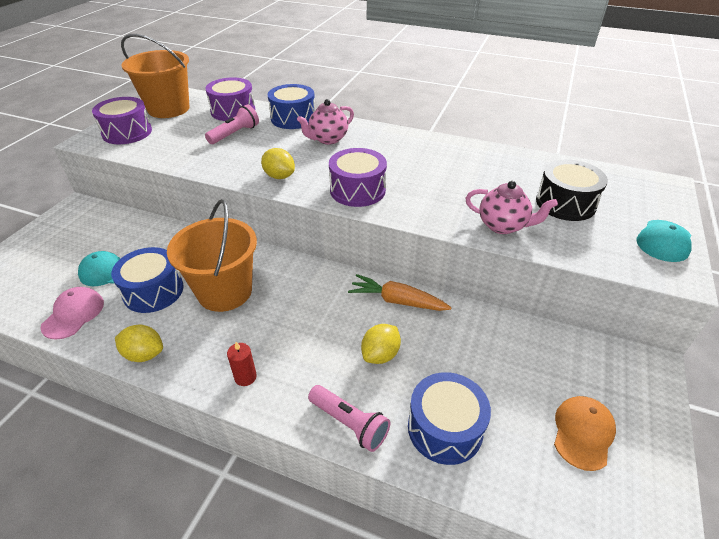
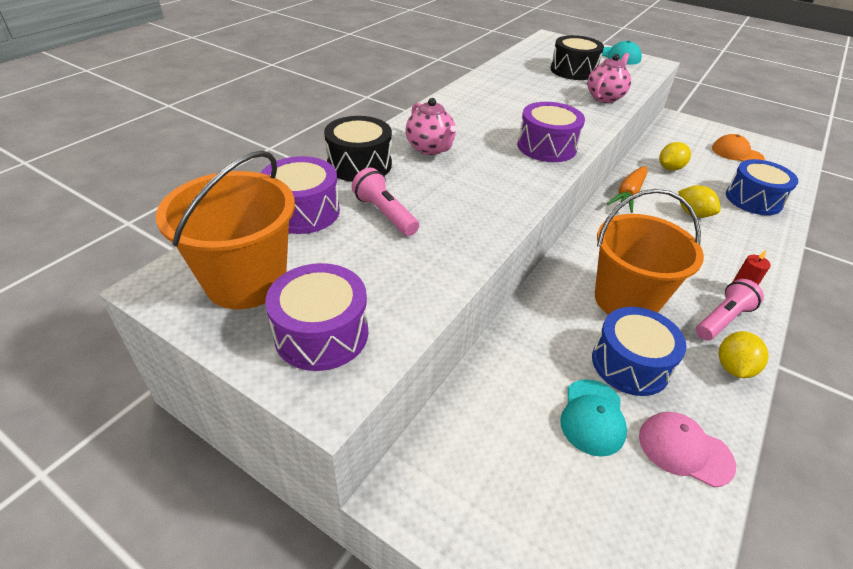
camera: 80 degrees left, 0 degrees up
yellow lemon [261,148,295,179] -> yellow lemon moved to [659,142,691,171]
blue drum [267,84,315,129] -> black drum [324,116,392,182]
pink flashlight [308,385,390,452] -> pink flashlight moved to [696,279,764,340]

